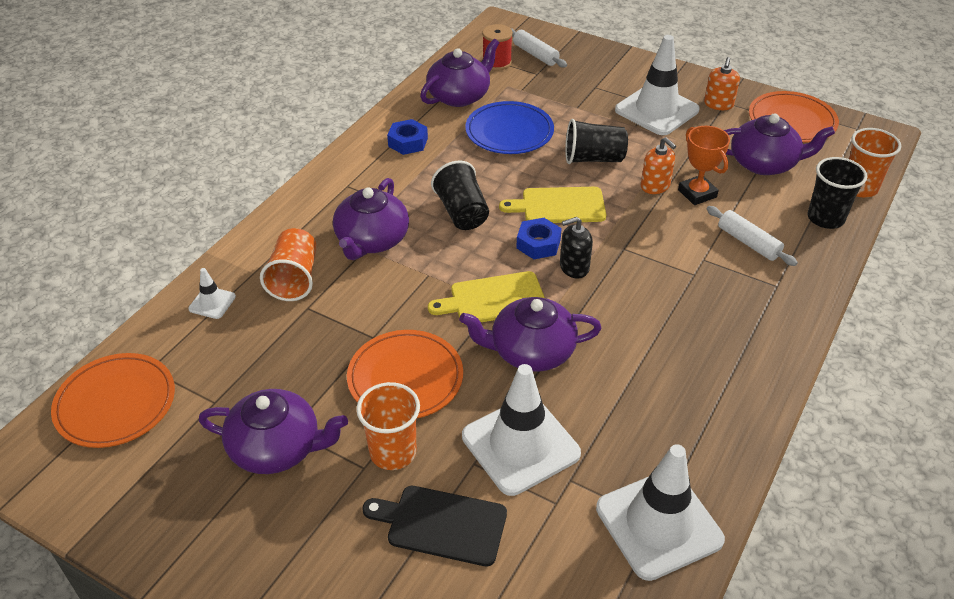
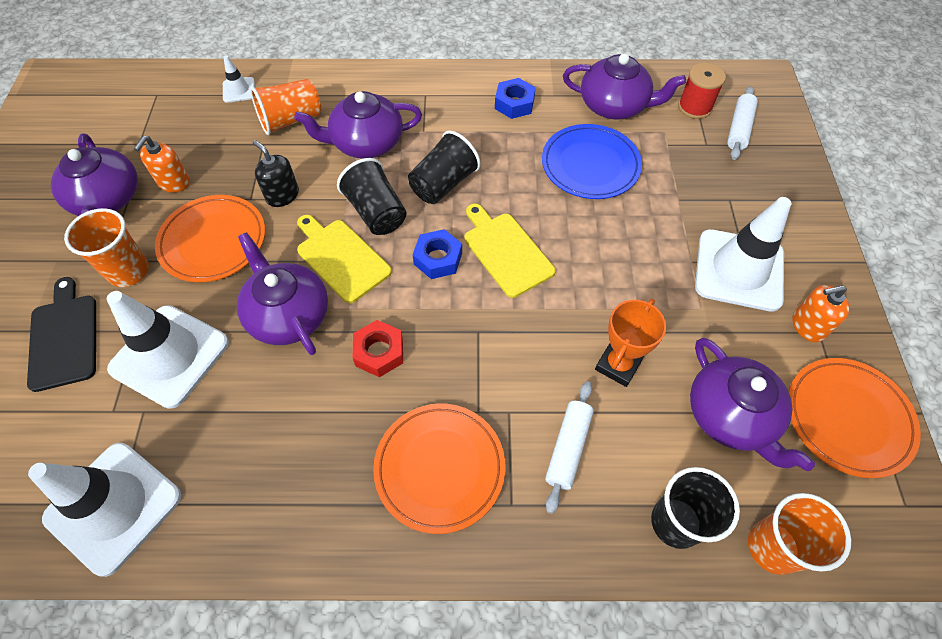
camera: 60 degrees right, 15 degrees up
orange plate [51,353,175,448] -> orange plate moved to [373,404,505,534]
black soap dispenser [560,217,593,279] -> black soap dispenser moved to [253,140,299,207]
black cup [565,119,628,164] -> black cup moved to [337,158,407,235]
orange soap dispenser [641,137,676,194] -> orange soap dispenser moved to [134,136,190,192]
none -> red nut [353,320,403,377]

